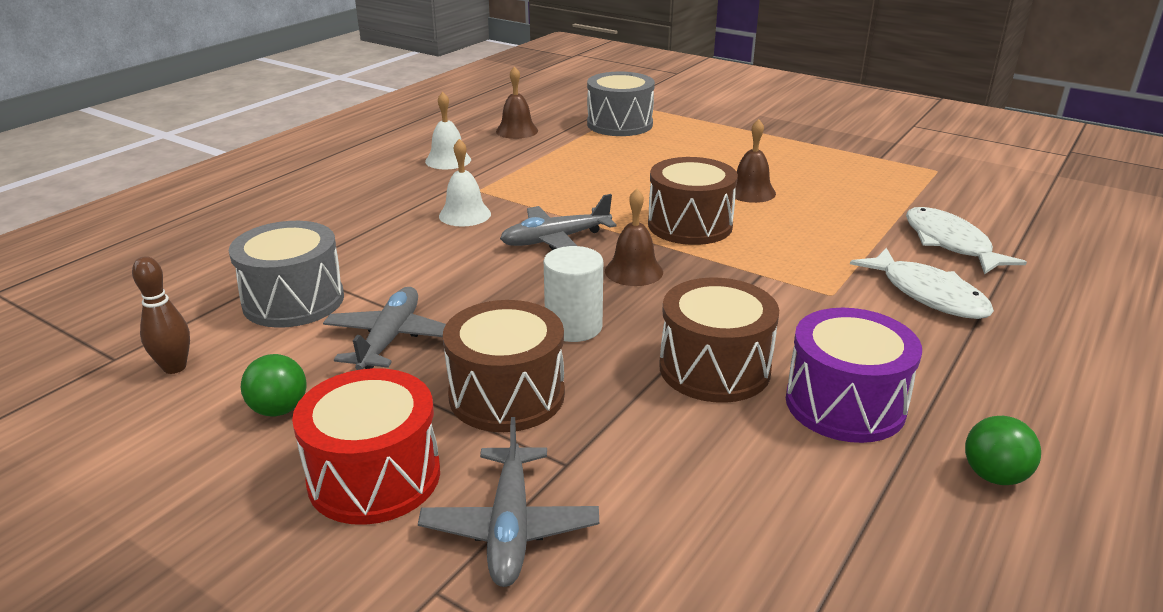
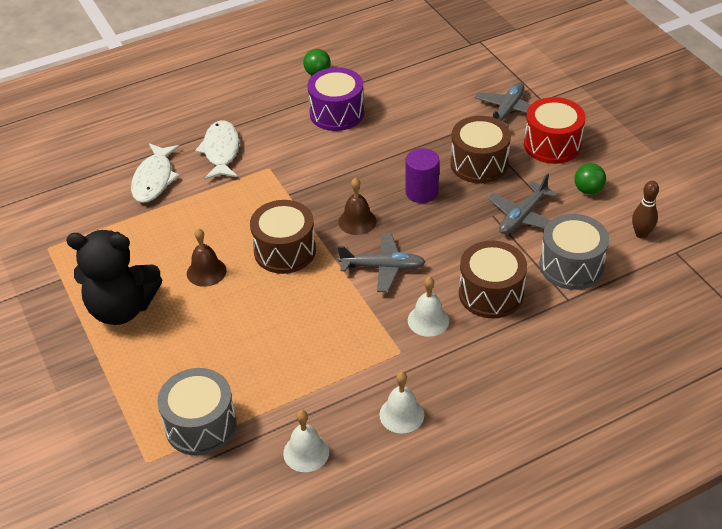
camera: 150 degrees left, 15 degrees up
brown bell [496,66,538,139] -> white bell [283,410,329,472]
white cylinder [544,246,603,342] -> purple cylinder [406,148,439,203]
brown drum [659,277,779,403] -> brown drum moved to [459,241,527,319]
none -> black teddy bear [66,230,162,325]

